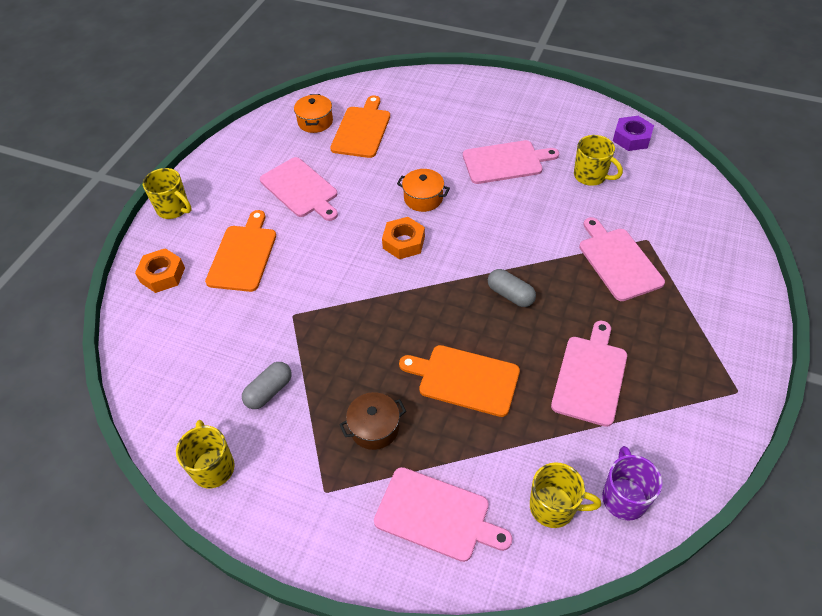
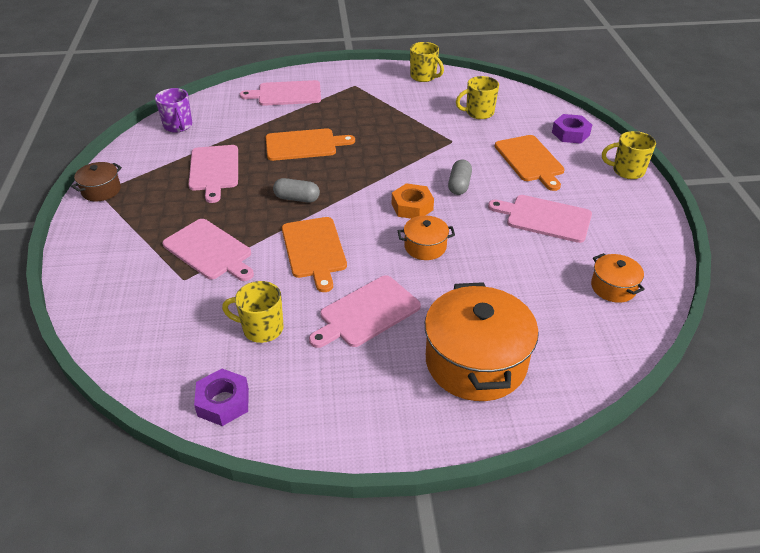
camera: 150 degrees right, 10 degrees down
orange nut [135,248,185,293] -> purple nut [552,114,592,144]
grey capsule [242,362,292,409] -> grey capsule moved to [448,160,472,195]
orange cutting board [330,95,390,158] -> orange cutting board moved to [282,217,347,292]
brown pot [339,392,406,450] -> brown pot moved to [71,162,122,201]
yellow mug [530,462,601,528] -> yellow mug moved to [456,76,499,119]
none -> orange pot [425,282,539,401]

